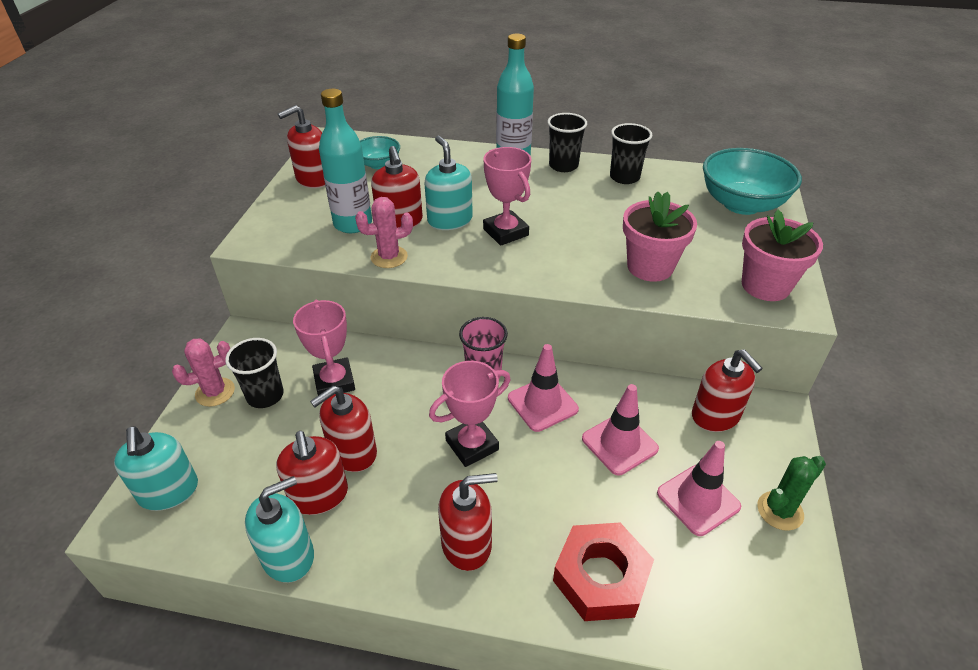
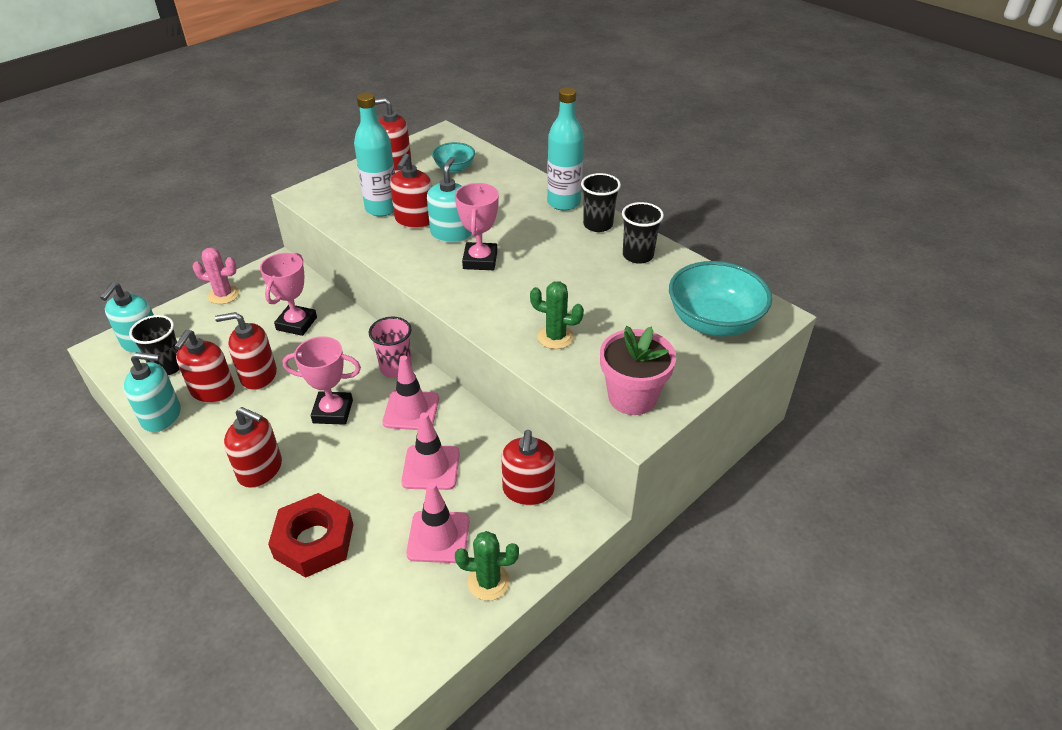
camera: 35 degrees right, 0 degrees up
black cup [225,338,284,408] -> black cup moved to [129,315,180,375]
pink cactus [355,197,413,268] -> none
pink flower pot [623,191,697,282] -> green cactus [530,281,584,349]

